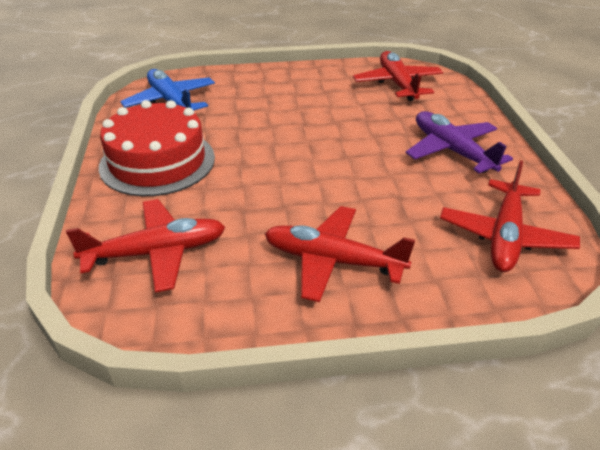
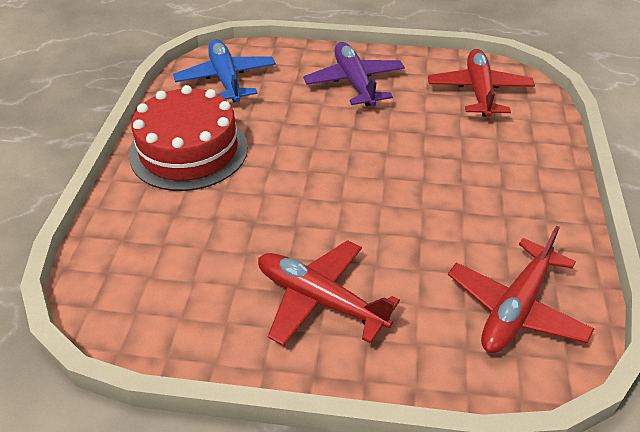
camera: 15 degrees right, 5 degrees up
red plane [66,199,225,293] -> none
purple plane [406,111,513,173] -> purple plane moved to [303,42,405,106]

